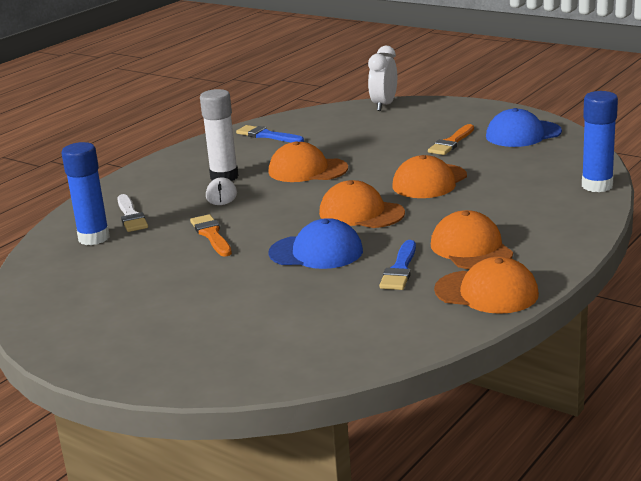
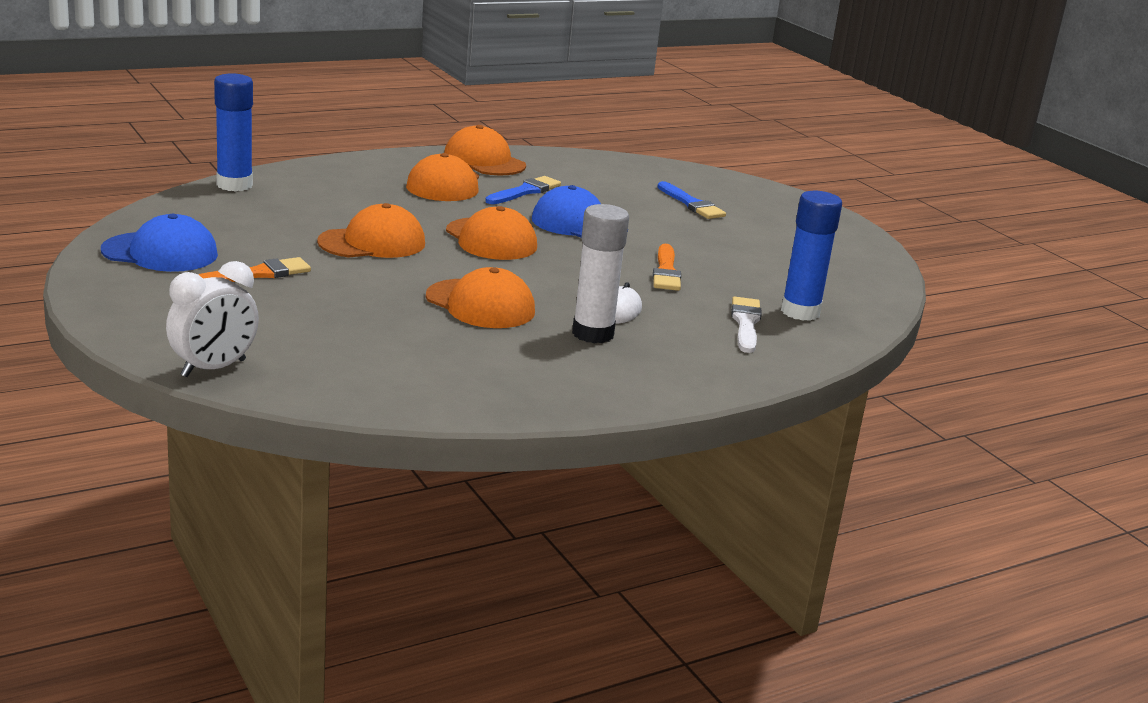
camera: 160 degrees left, 0 degrees up
blue brush [236,125,304,142] -> blue brush moved to [657,181,726,219]

